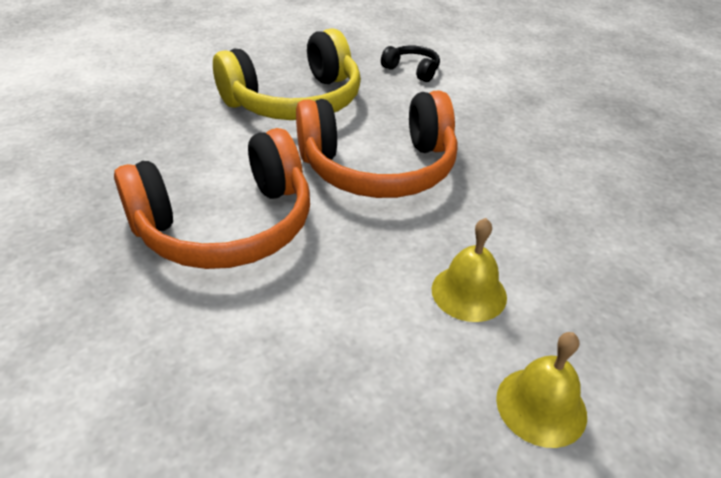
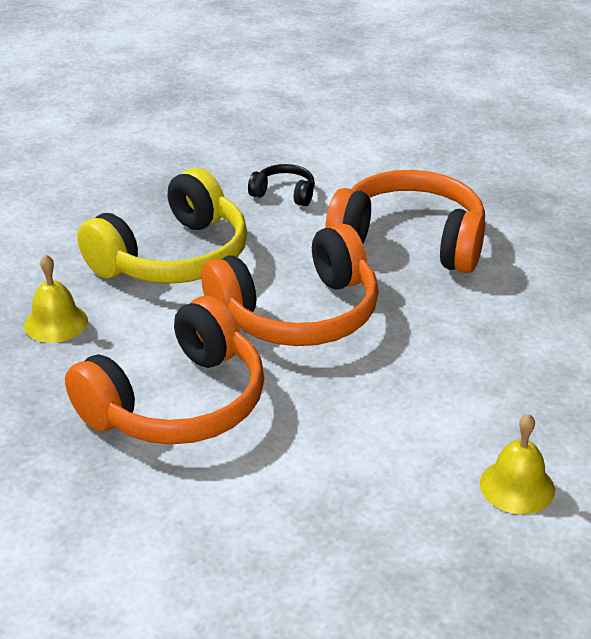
camera: 15 degrees left, 5 degrees down
yellow bell [432,218,507,322] -> yellow bell moved to [24,254,88,343]
none -> orange headphones [325,170,485,273]

